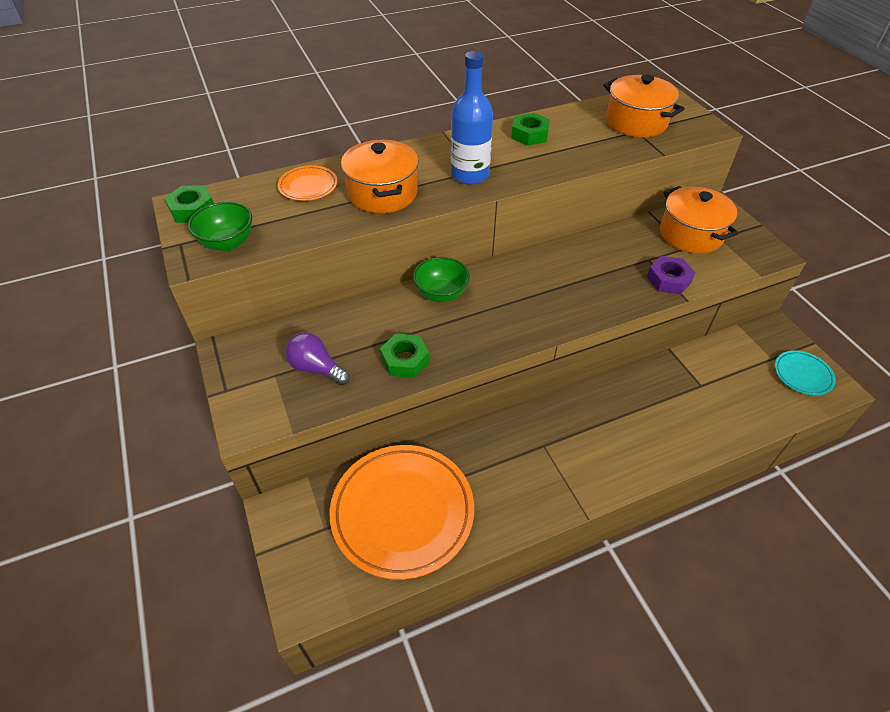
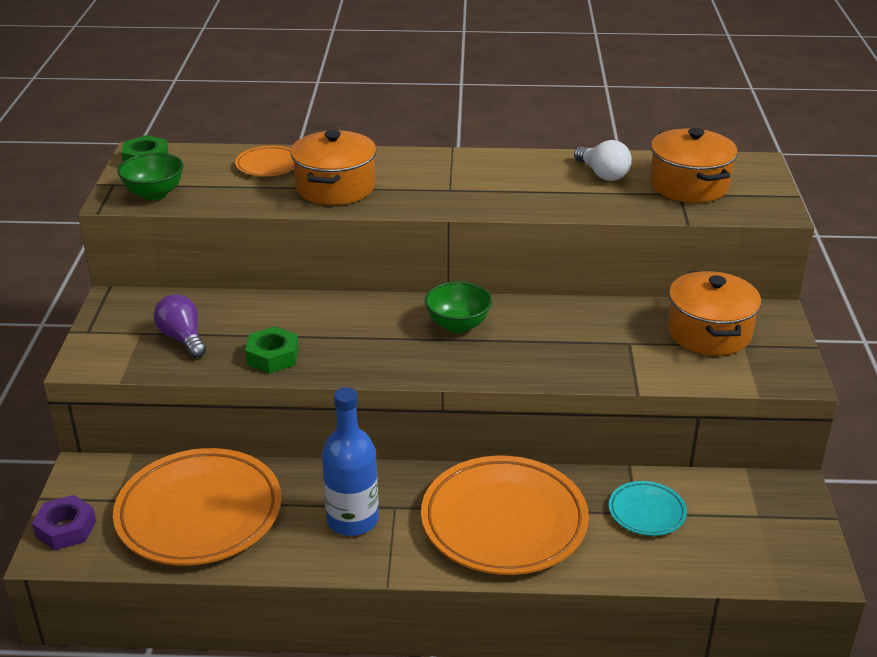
camera: 25 degrees right, 15 degrees down
green bowl [413,257,470,302] -> green bowl moved to [425,282,492,333]
blue bottle [451,51,493,185] -> blue bottle moved to [322,387,379,536]
green nut [511,113,550,146] -> none
purple nut [647,256,695,295] -> purple nut moved to [32,495,96,550]
turquoise plate [775,350,836,396] -> turquoise plate moved to [609,481,687,536]
none -> orange plate [421,456,589,575]
none -> white light bulb [574,140,632,181]

